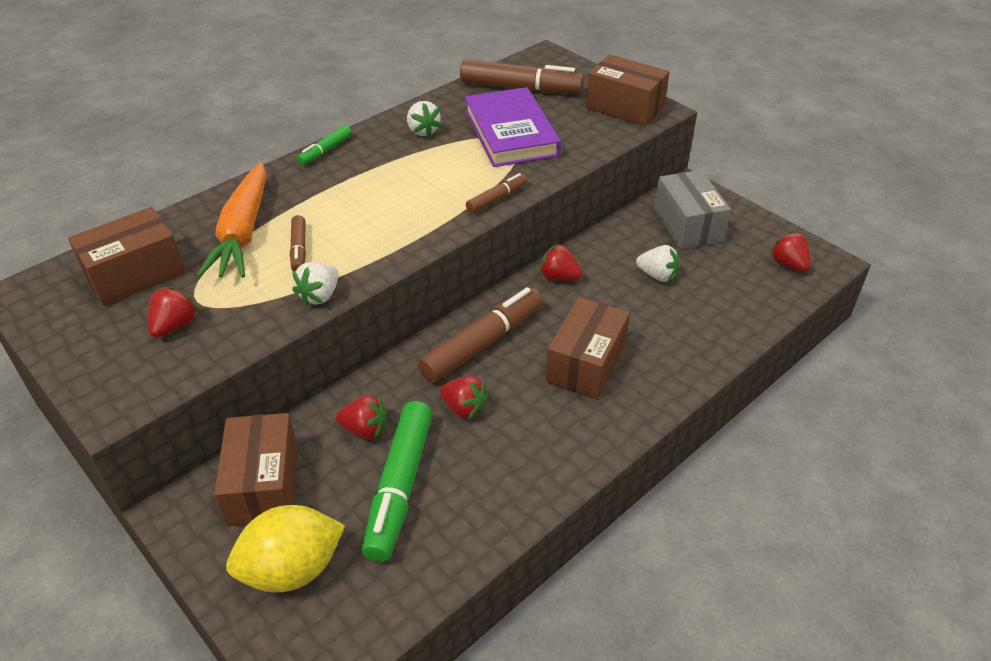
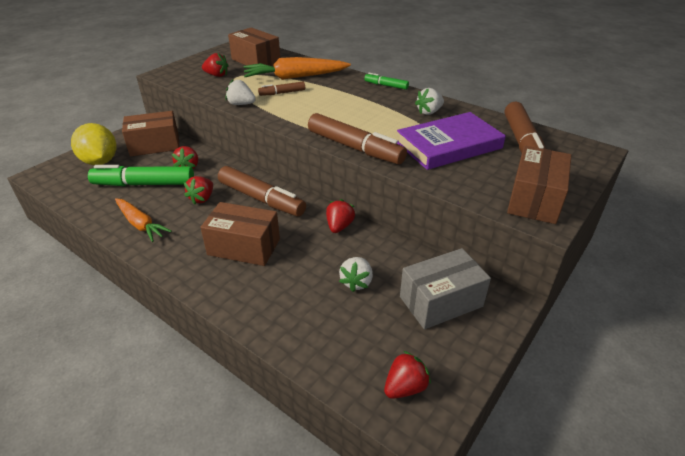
camera: 80 degrees right, 5 degrees down
brown marker [466,173,527,213] -> brown marker [308,113,407,165], size x1.98
none -> orange carrot [115,198,172,242]

